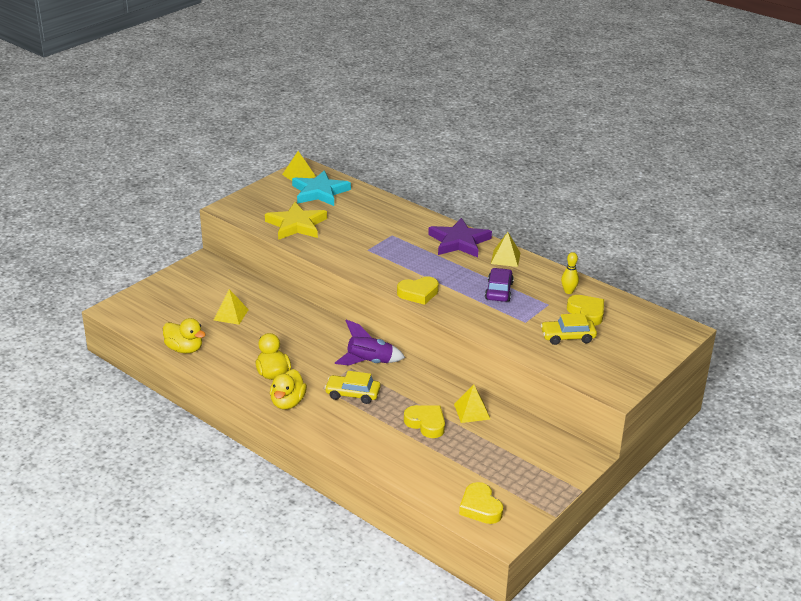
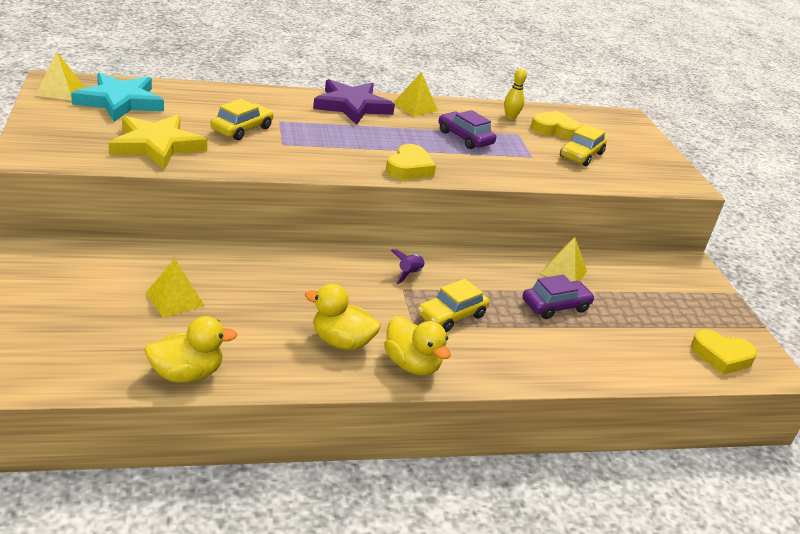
camera: 55 degrees left, 0 degrees up
purple rocket [335,319,405,365] -> purple rocket [391,249,425,284], size x0.56
yellow heart [404,405,445,438] -> purple car [522,275,595,319]
none -> yellow car [211,99,274,140]

